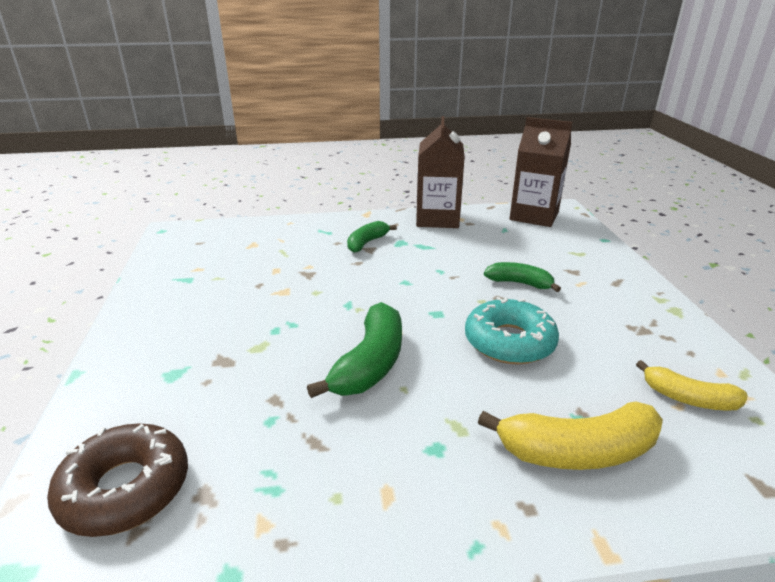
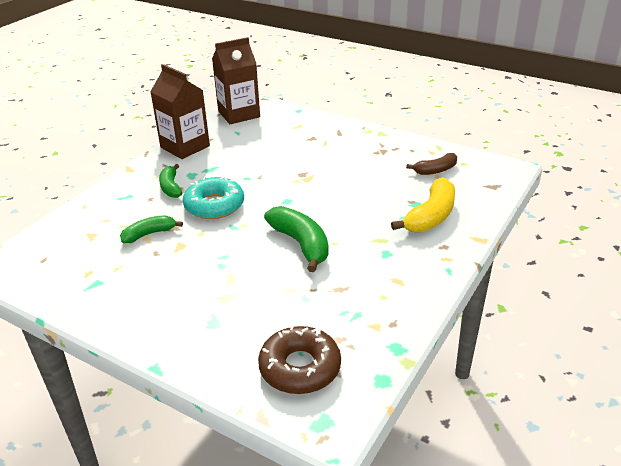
camera: 50 degrees left, 5 degrees up
turquoise donut [465,297,559,364] -> turquoise donut moved to [183,177,244,219]
green banana [484,262,561,292] -> green banana moved to [120,215,183,243]
yellow banana [636,360,748,411] -> brown banana [406,153,457,175]

